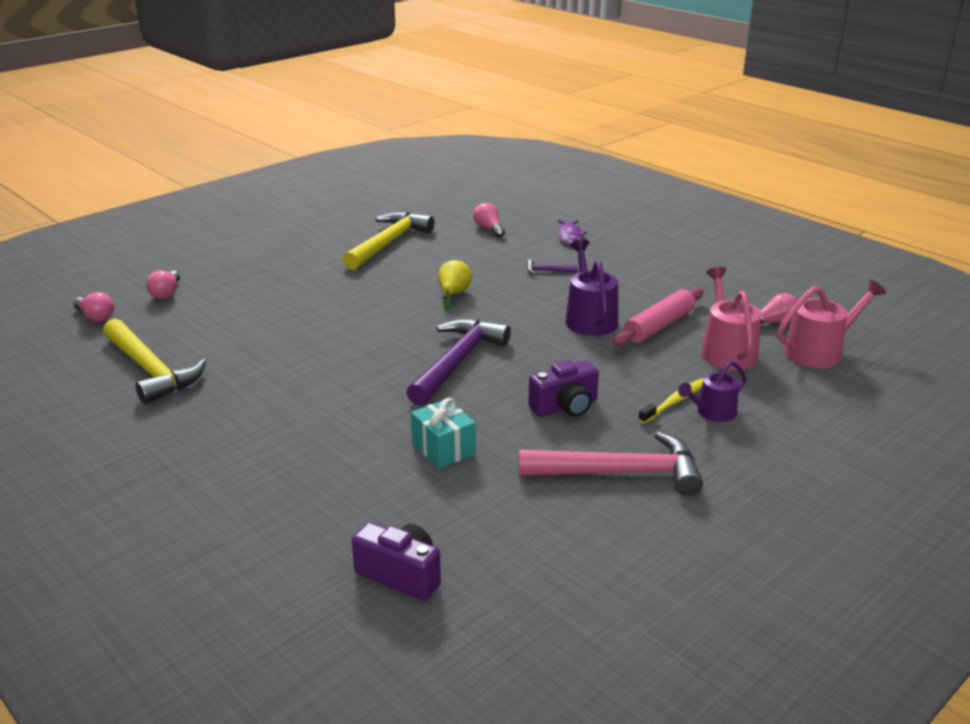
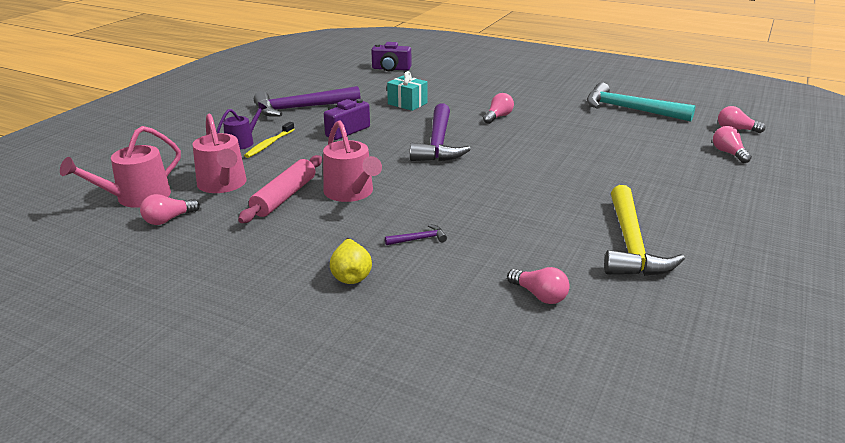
camera: 160 degrees right, 0 degrees up
yellow hammer [103,319,206,404] -> turquoise hammer [587,82,695,122]
yellow pear [438,260,472,311] -> yellow pear moved to [330,238,372,284]
pink hammer [519,432,703,496] -> purple hammer [254,86,360,117]
purple fish [558,220,587,244] -> none
purple watering can [565,240,618,336] -> pink watering can [323,120,382,202]
none -> pink light bulb [483,93,514,124]

